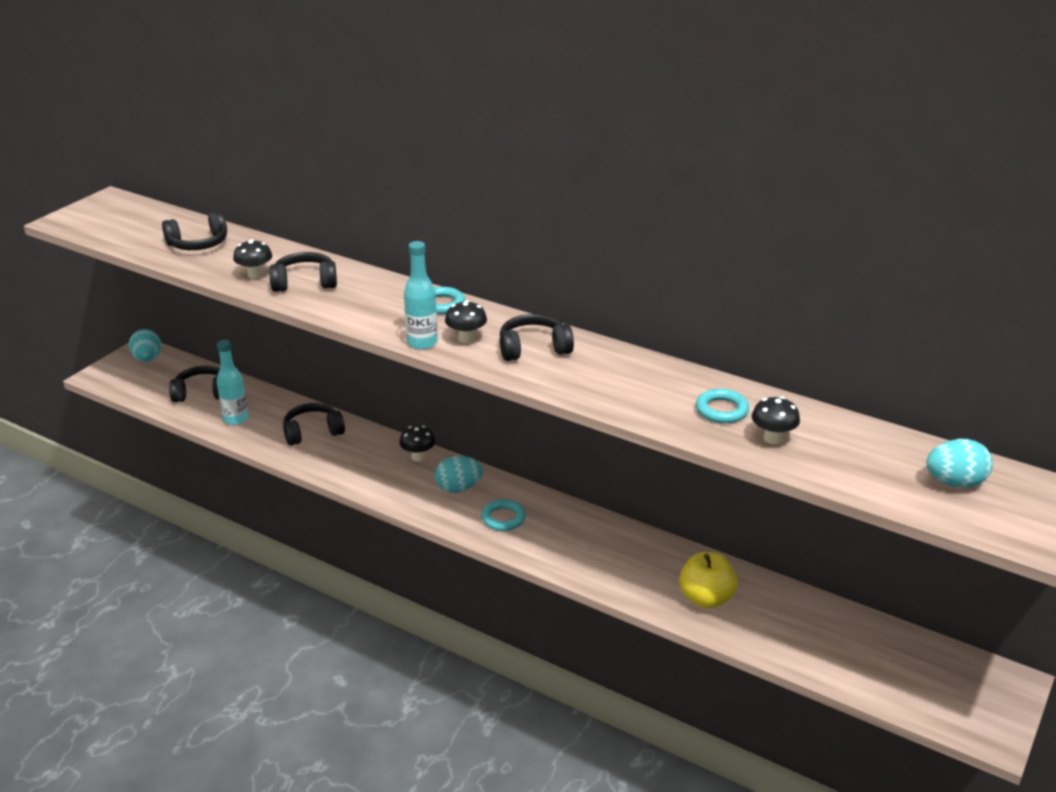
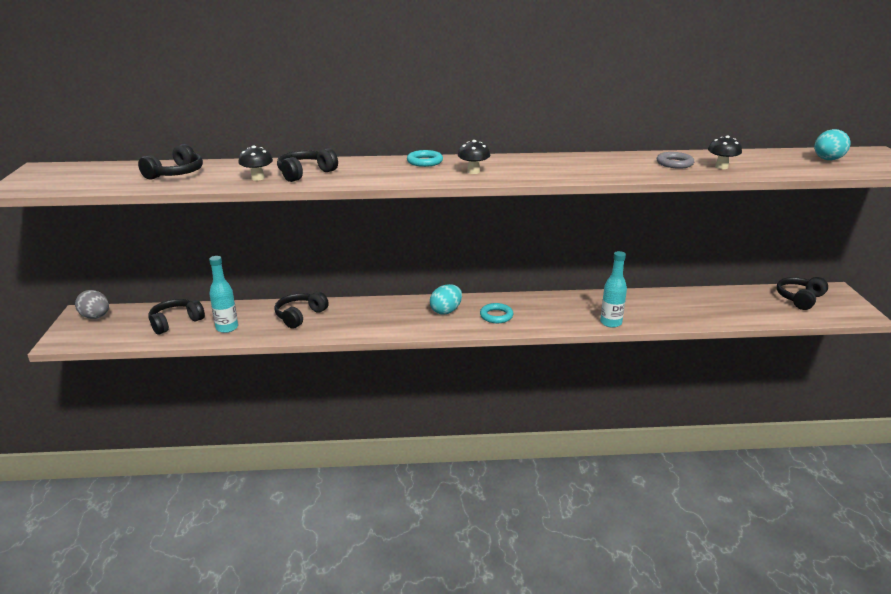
camera: 35 degrees left, 5 degrees down
turquoise egg [129,329,161,362] -> grey egg [75,290,109,319]
black mushroom [399,426,435,461] -> none
turquoise bottle [404,241,438,349] -> turquoise bottle moved to [600,251,627,328]
black headphones [500,314,574,361] -> black headphones moved to [777,277,828,310]
yellow apple [679,552,738,609] -> none
turquoise ring [696,389,749,423] -> grey ring [657,152,694,169]

